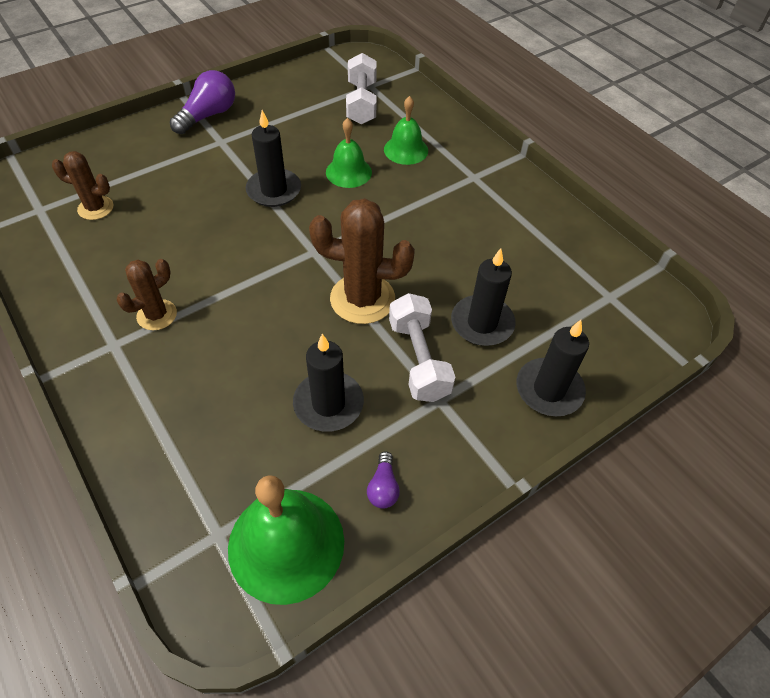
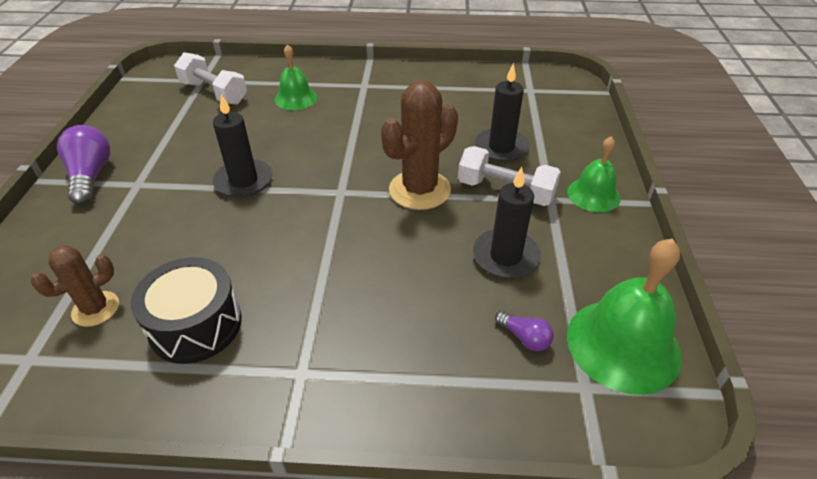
camera: 50 degrees left, 10 degrees down
brown cactus [117,259,177,330] -> none
green bell [326,118,372,188] -> green bell moved to [567,136,621,212]
purple light bulb [367,451,400,509] -> purple light bulb moved to [495,311,554,351]
black candle [517,320,589,416] -> none
none -> black drum [131,257,242,364]

